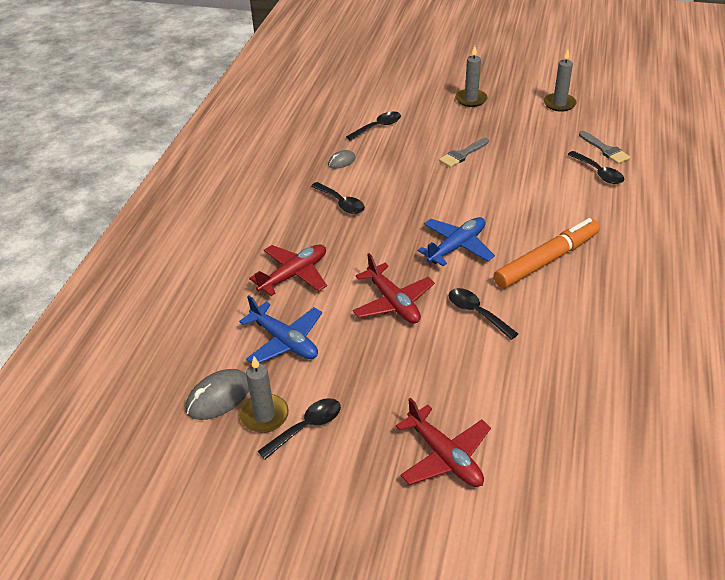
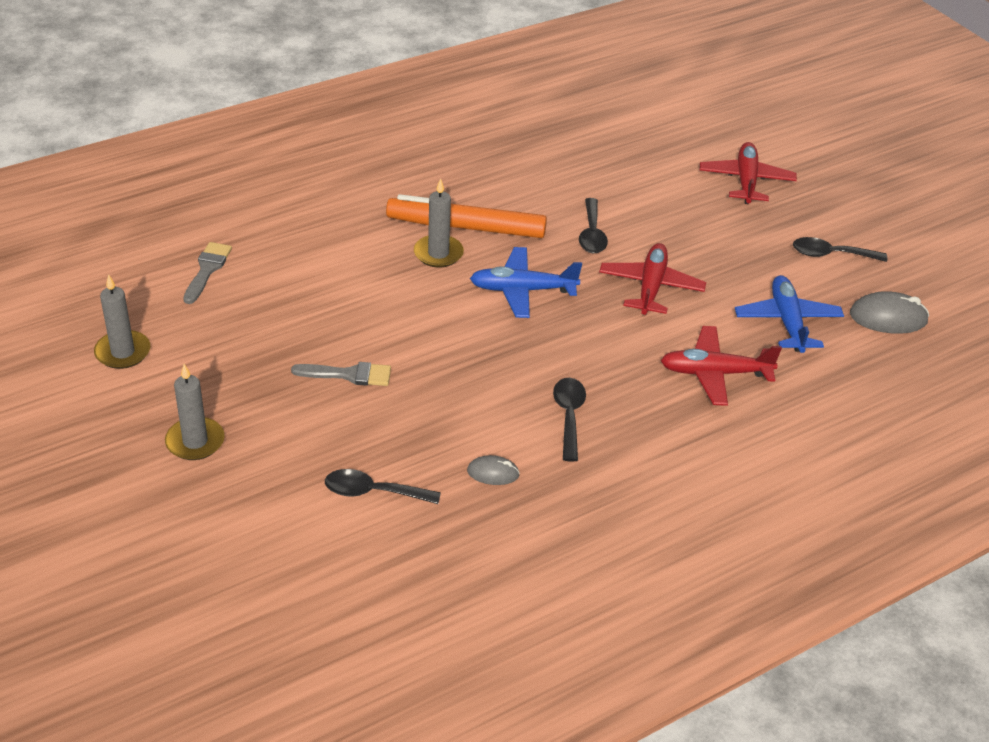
camera: 140 degrees left, 0 degrees up
grey candle [240,356,289,433] -> grey candle moved to [414,178,464,268]
black spoon [567,151,624,184] -> none

